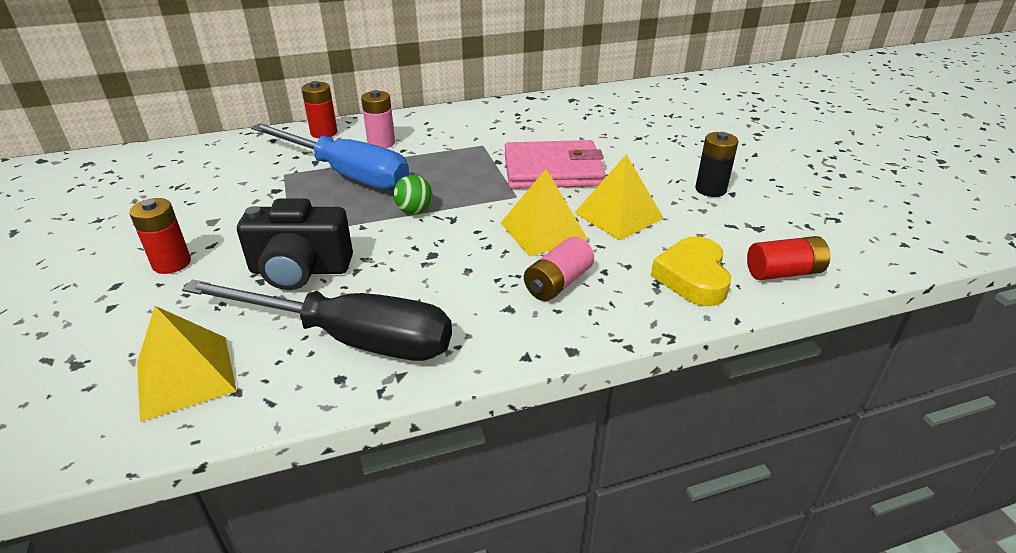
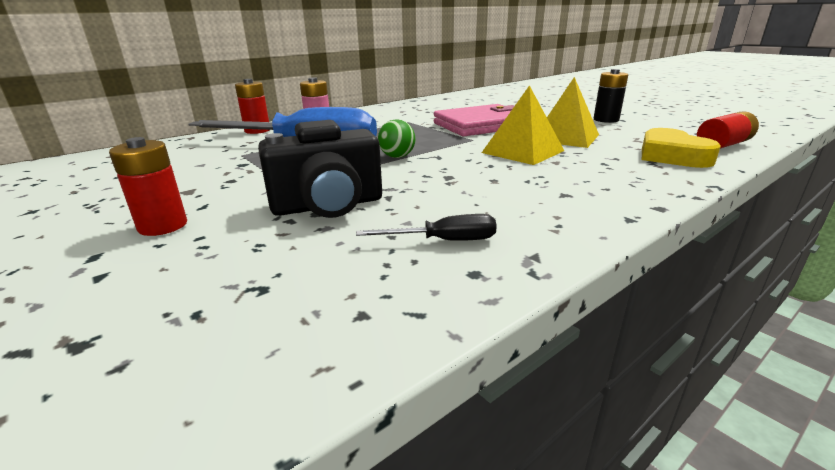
camera: 20 degrees left, 10 degrees down
yellow pyramid [137,306,237,422] -> none
black screwdriver [182,279,452,361] -> black screwdriver [356,214,497,241], size x0.41
pink battery [524,236,594,301] -> none

